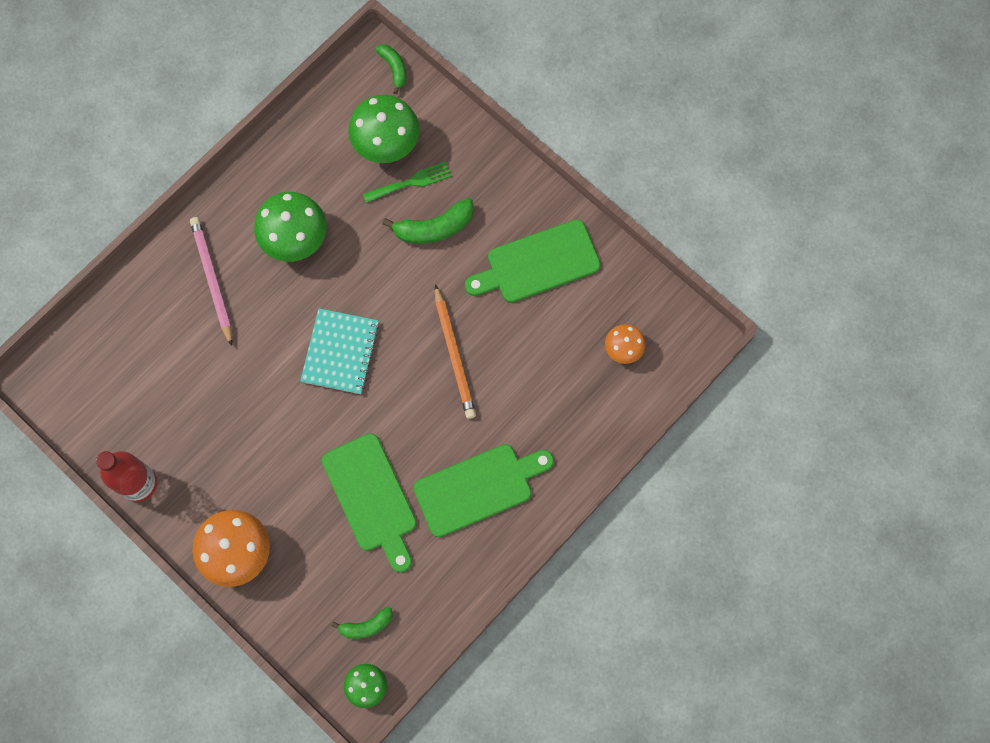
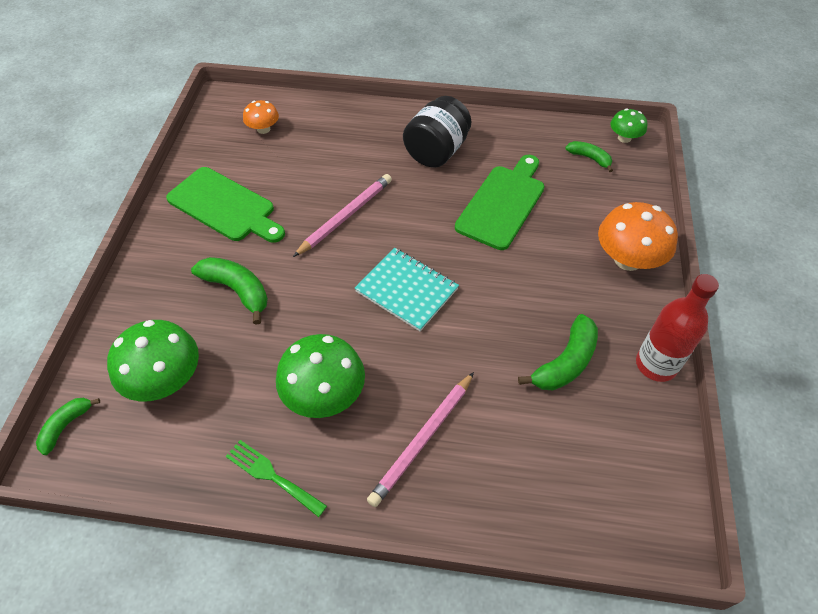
camera: 125 degrees left, 20 degrees down
turquoise notebook [300,308,380,394] -> turquoise notebook turned 60 degrees clockwise [355,248,459,332]
green fork [363,161,452,203] -> green fork moved to [226,440,327,517]
green cutting board [413,444,554,537] -> black jar [403,96,471,168]
orange pencil [435,284,476,419] -> pink pencil [293,174,392,257]
none -> green banana [518,314,598,390]

